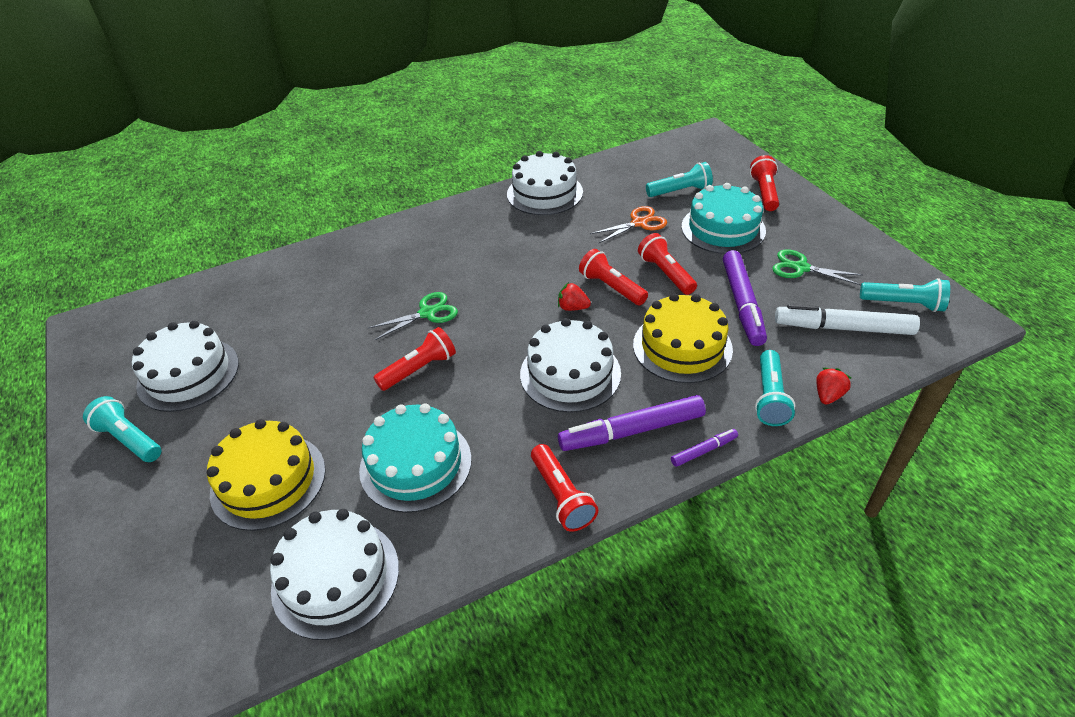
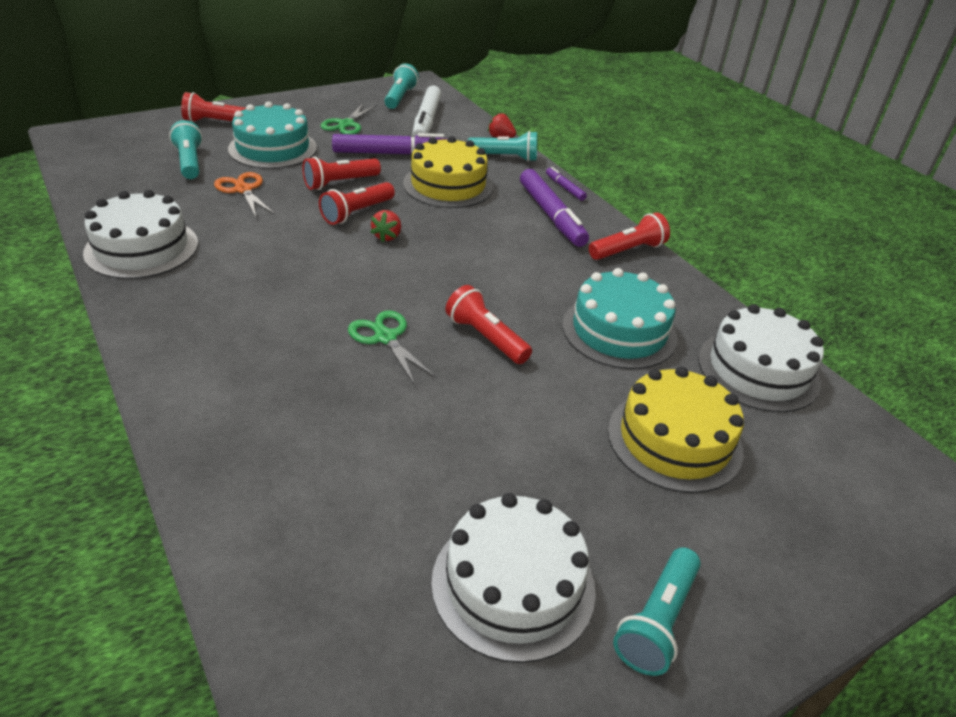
camera: 100 degrees left, 5 degrees down
white cake [520,318,621,413] -> none

